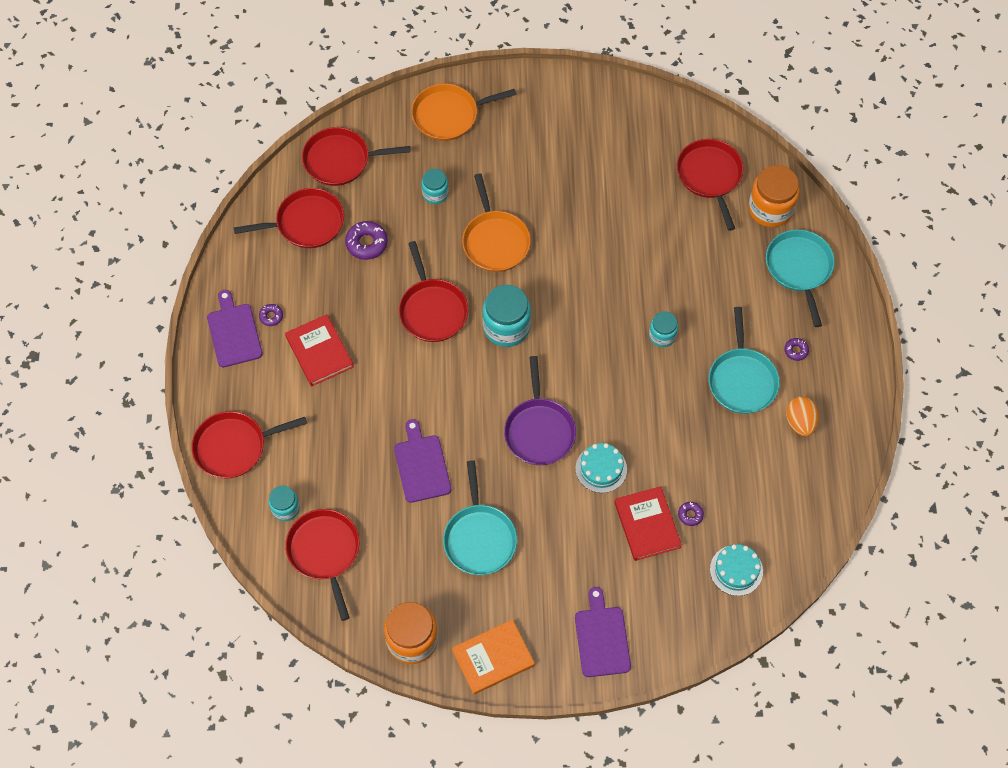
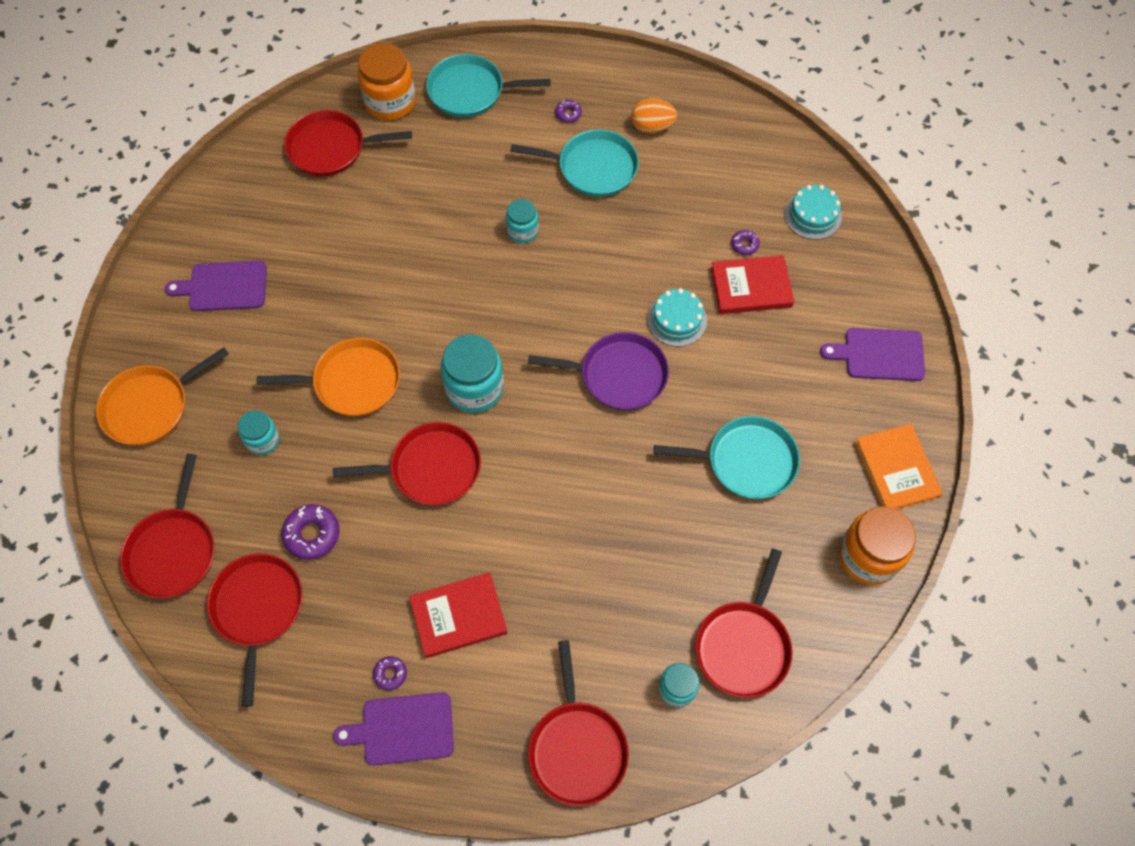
camera: 80 degrees left, 0 degrees up
red pan [285,509,360,621] -> red pan turned 60 degrees counterclockwise [695,549,792,698]
purple cutting board [394,419,451,503] -> purple cutting board moved to [165,261,267,311]
orange pan [411,84,516,141] -> orange pan turned 60 degrees clockwise [96,347,229,446]

